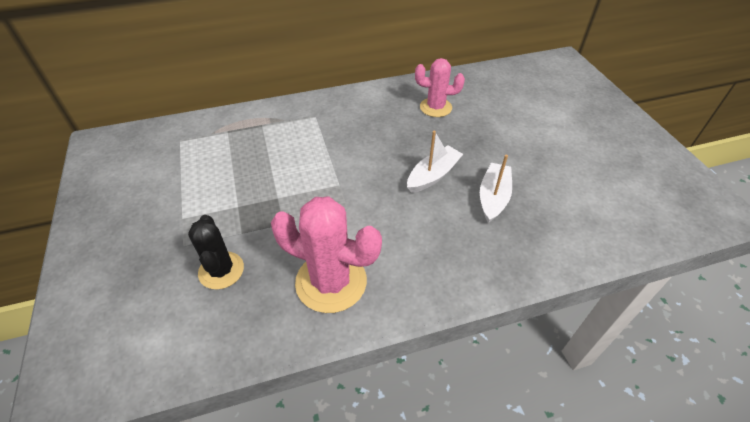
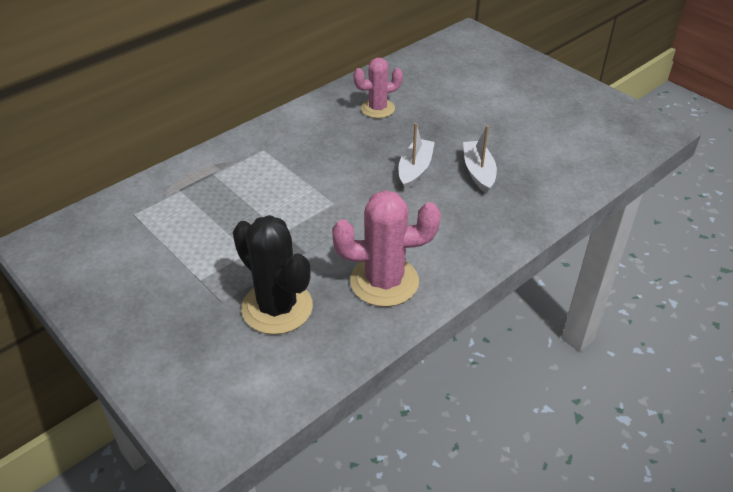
camera: 25 degrees left, 5 degrees down
black cactus [188,215,244,290] -> black cactus [233,215,313,335], size x1.56

